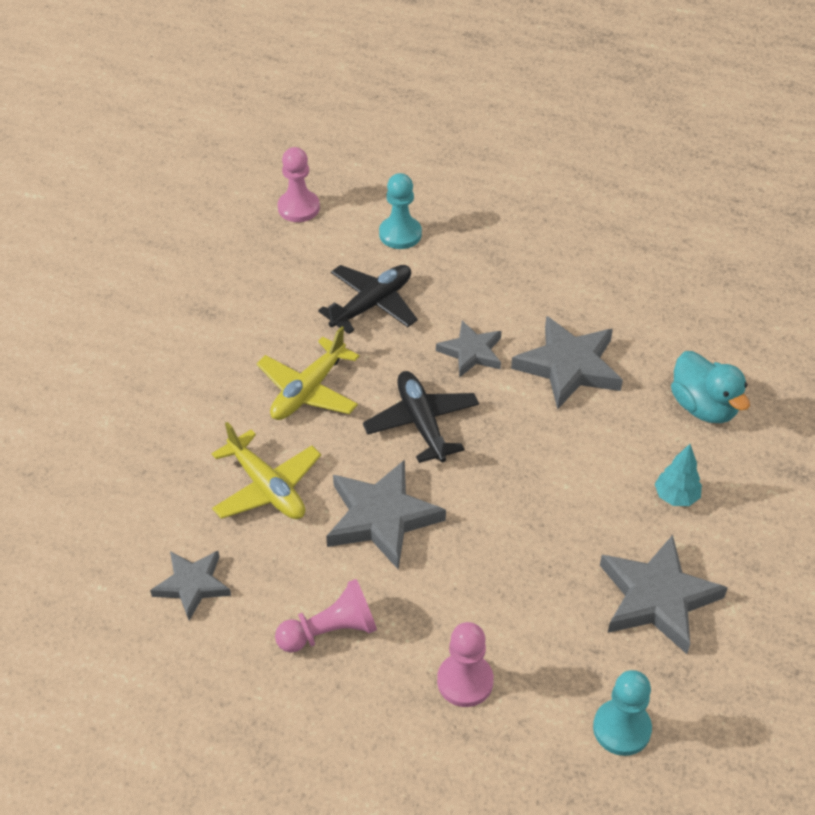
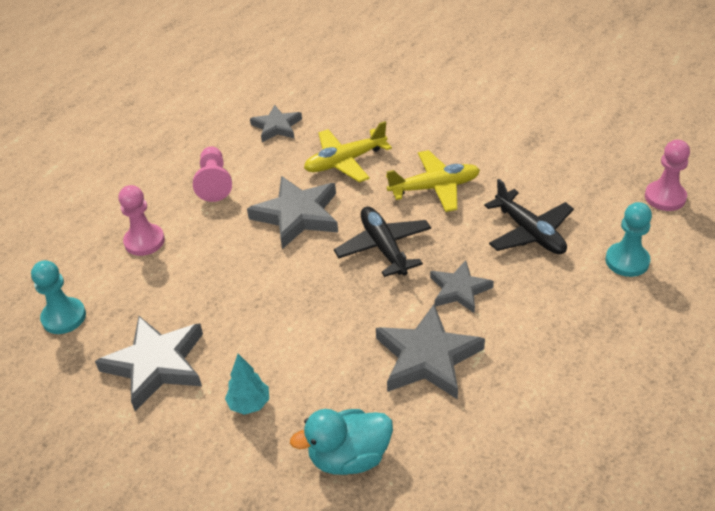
camera: 105 degrees right, 5 degrees down
yellow plane [257,326,359,420] -> yellow plane turned 120 degrees clockwise [386,150,480,212]
black plane [363,371,479,463] -> black plane turned 105 degrees counterclockwise [334,207,431,277]

